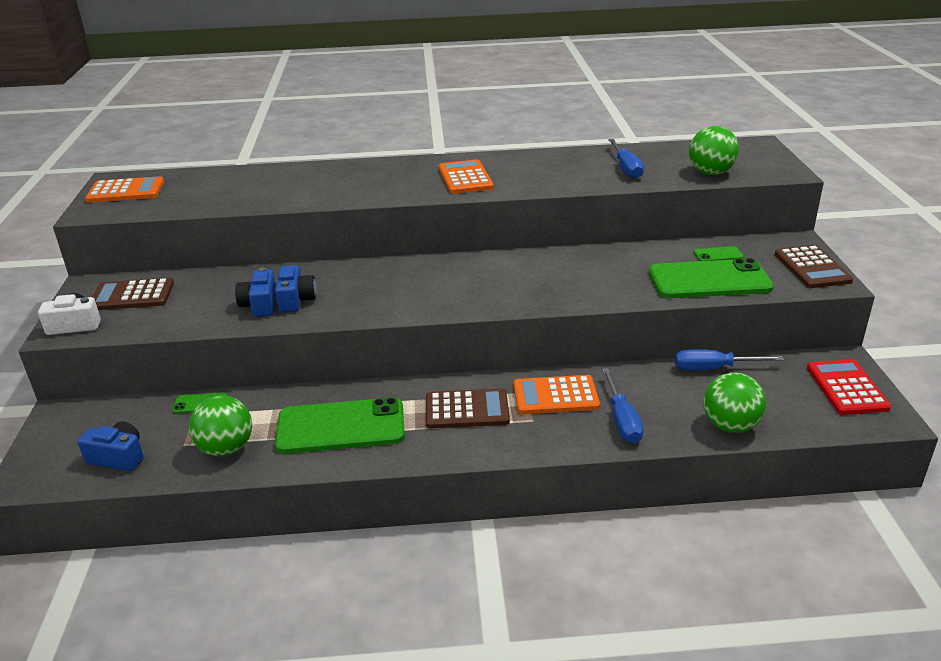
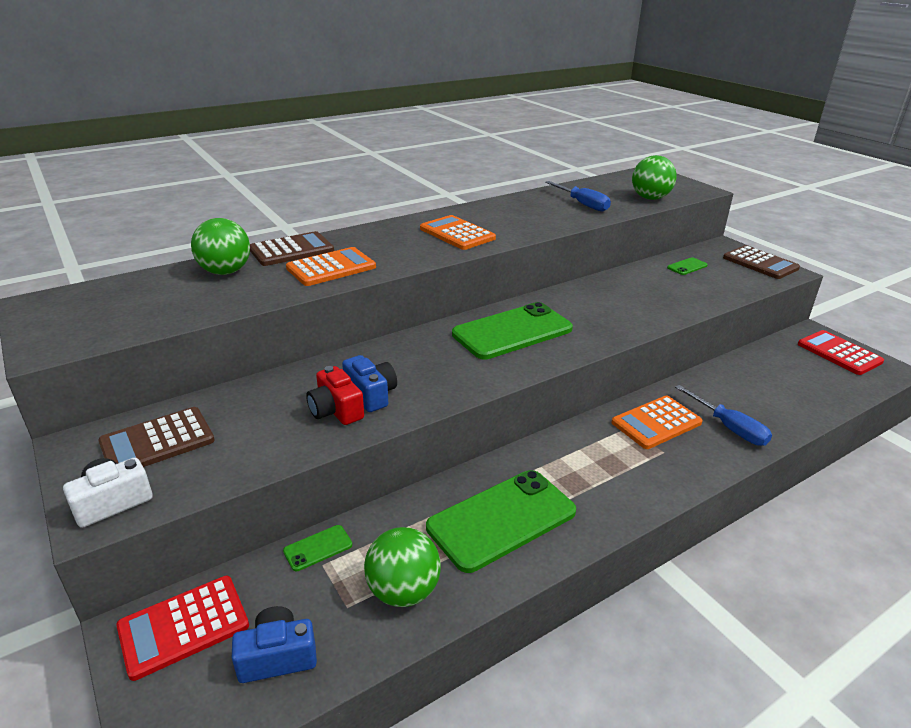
camera: 30 degrees left, 0 degrees up
orange calculator [85,176,164,203] -> orange calculator moved to [286,247,376,286]
blue camera [235,267,276,317] -> red camera [306,366,364,425]
brown calculator [426,388,510,429] -> brown calculator moved to [250,231,334,266]
green phone [649,258,774,298] -> green phone moved to [452,302,573,359]
blue screwdriver [675,349,784,370] -> none
green ball [703,372,766,433] -> green ball moved to [191,218,250,275]
none -> red calculator [116,576,249,681]

